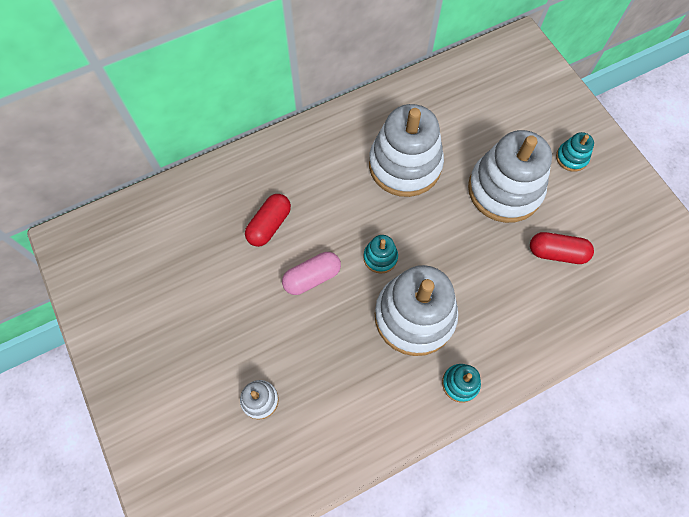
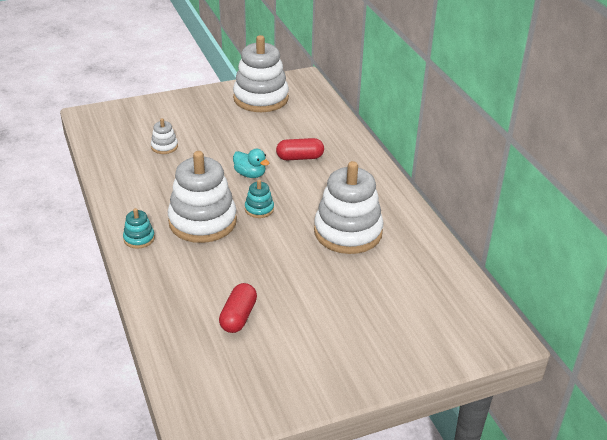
camera: 95 degrees right, 30 degrees down
red capsule [245,194,291,247] -> red capsule turned 45 degrees counterclockwise [276,138,324,160]
pink capsule [282,252,341,295] -> turquoise duck [233,149,269,178]
white stacking toy [468,130,552,223] -> white stacking toy moved to [233,35,289,112]
turquoise stacking toy [556,132,594,172] -> none

